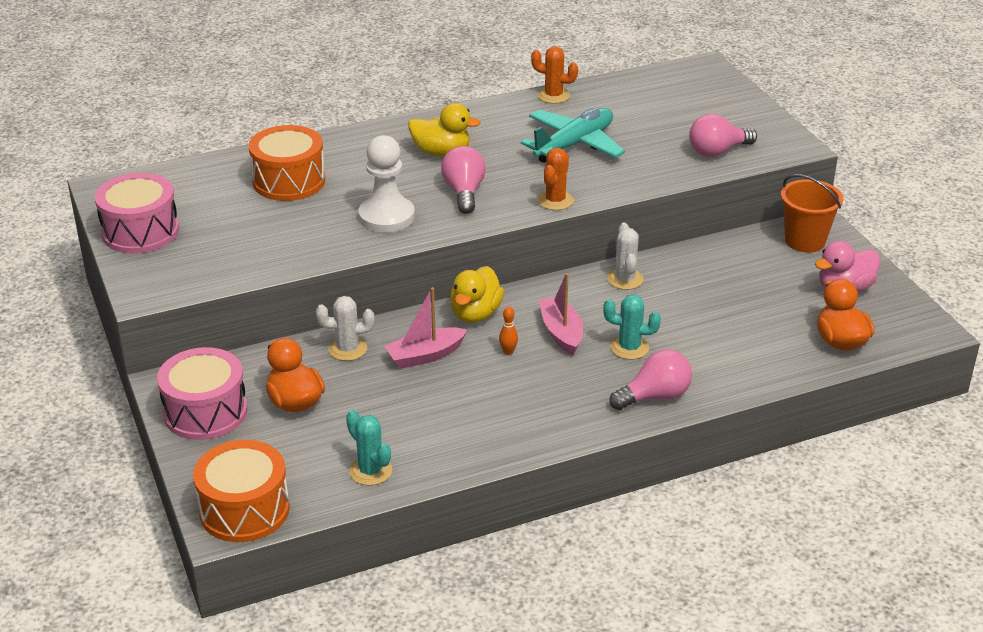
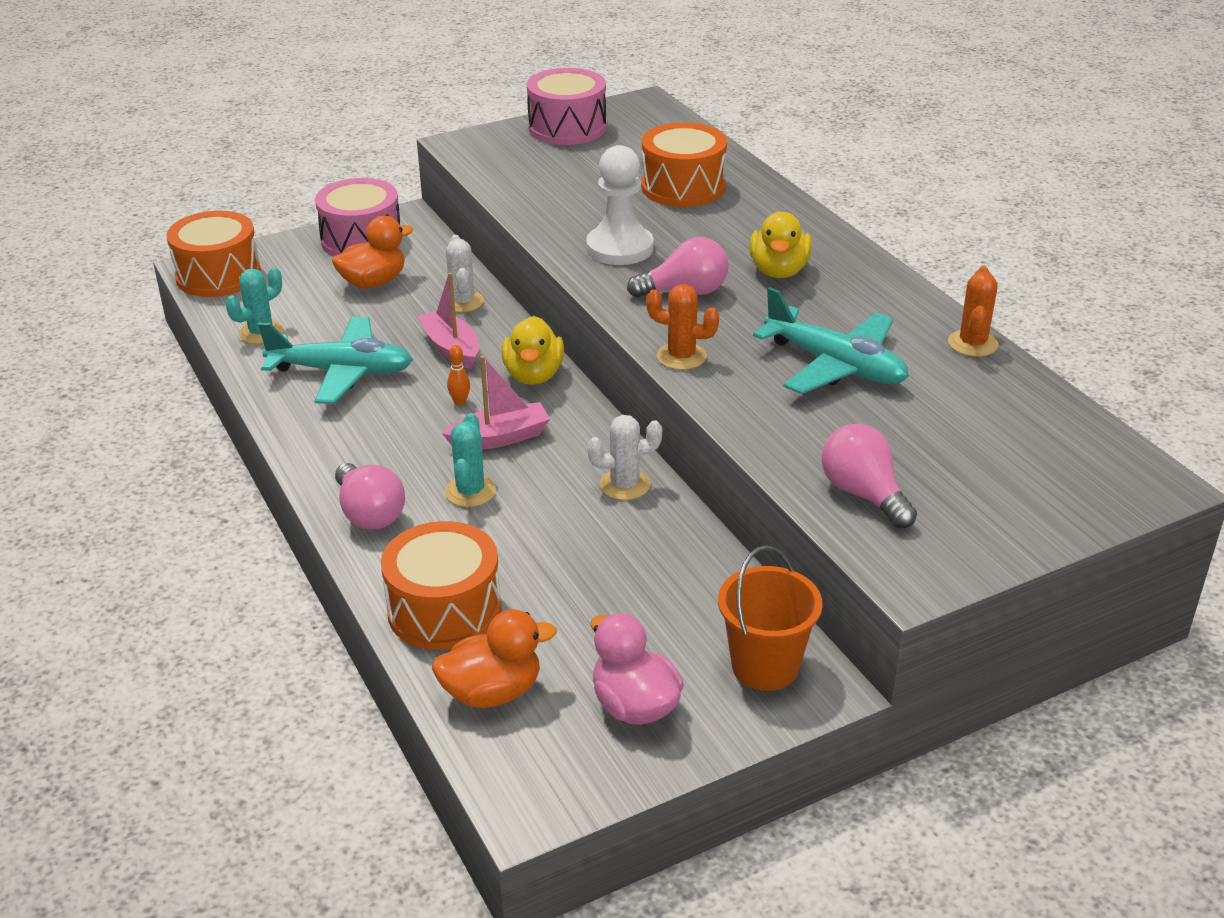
camera: 85 degrees right, 0 degrees up
yellow duck [450,266,504,323] -> yellow duck turned 105 degrees counterclockwise [502,316,564,385]
none -> turquoise plane [258,317,413,404]
none -> orange drum [381,521,502,650]

